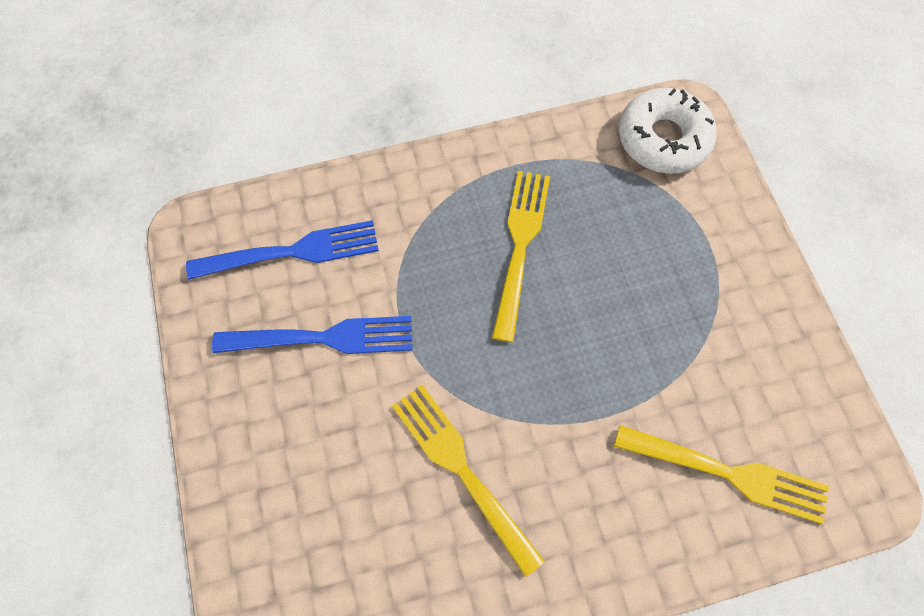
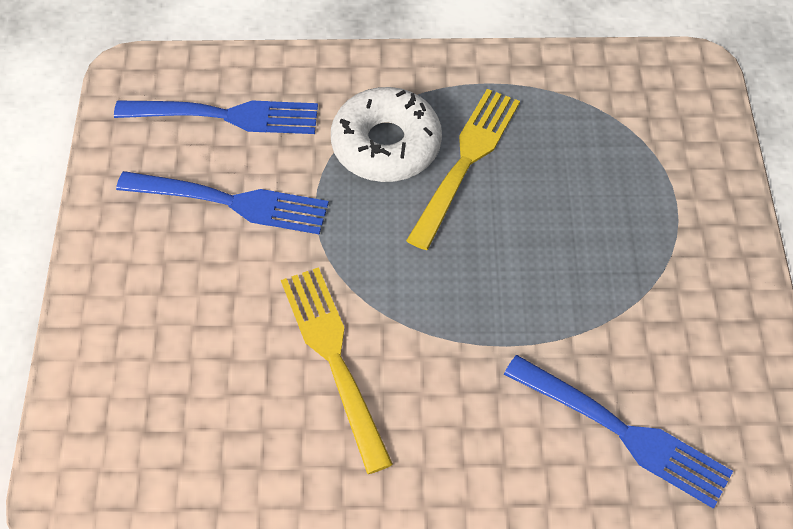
camera: 15 degrees right, 10 degrees down
yellow fork [614,425,829,524] -> blue fork [504,355,733,508]
white donut [619,88,717,174] -> white donut moved to [331,87,442,182]

